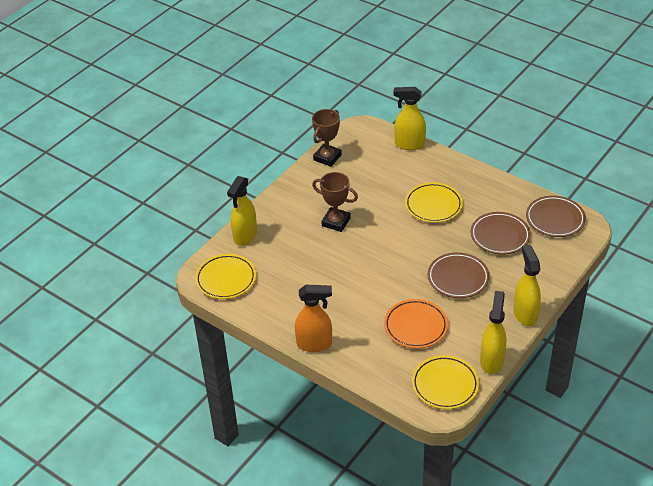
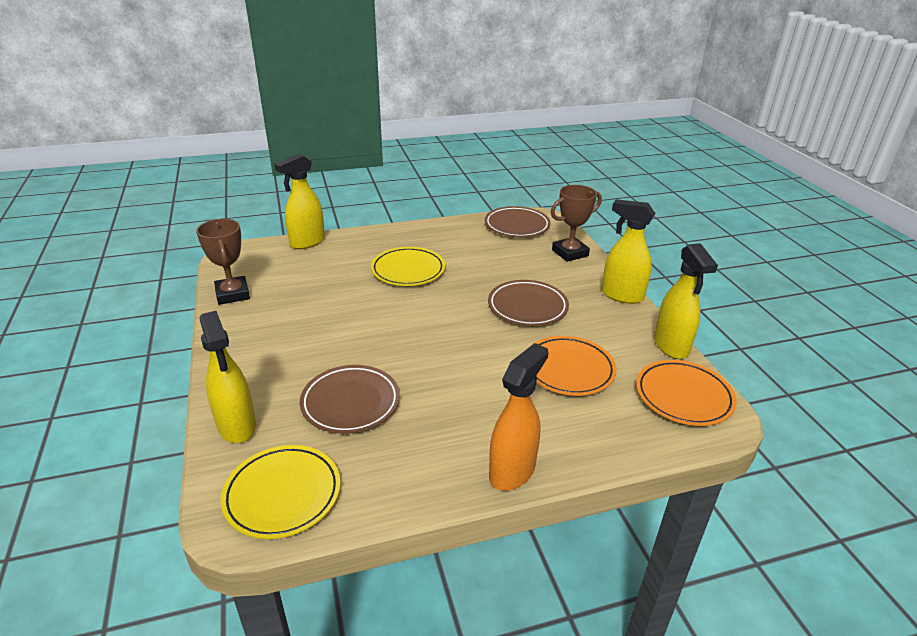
camera: 55 degrees left, 10 degrees down
brown trophy [312,172,358,232] -> brown trophy moved to [551,185,602,262]
yellow plate [412,355,479,409] -> orange plate [636,360,737,426]
brown plate [471,212,531,255] -> brown plate moved to [300,365,400,434]
yellow spray bottle [480,291,506,374] -> yellow spray bottle turned 150 degrees counterclockwise [654,243,718,359]

